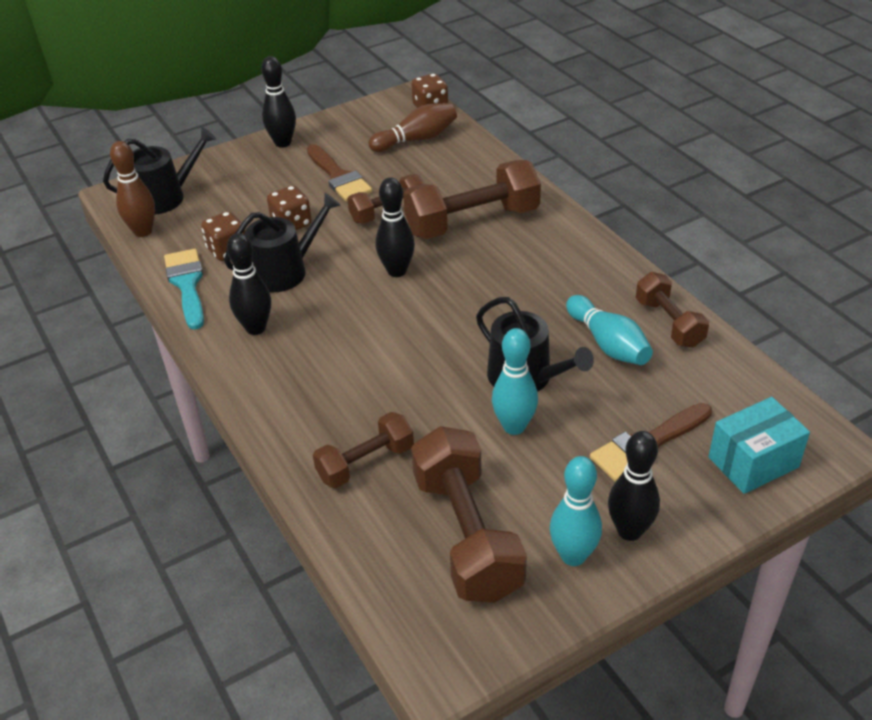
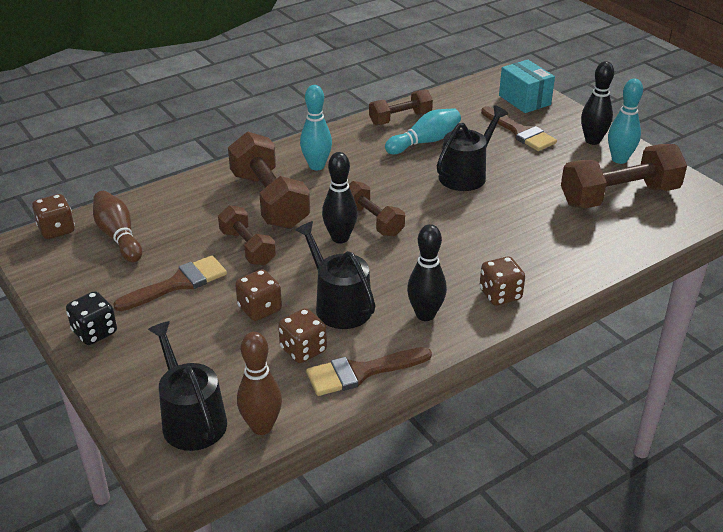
camera: 95 degrees left, 5 degrees down
turquoise brush [164,249,204,330] -> brown brush [306,347,432,396]
black bowling pin [261,56,296,148] -> black dice [66,291,117,345]
brown dumbbell [313,412,414,488] -> brown dumbbell moved to [349,181,405,237]
turquoise bowling pin [492,328,538,435] -> turquoise bowling pin moved to [300,85,332,170]
none -> brown dice [479,257,525,305]

